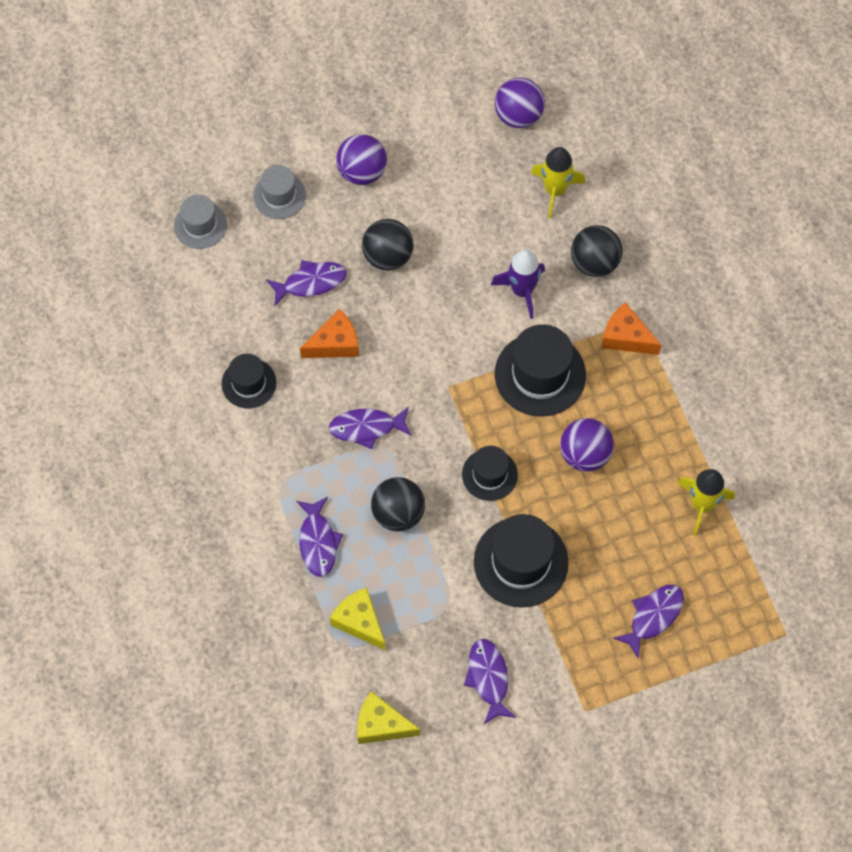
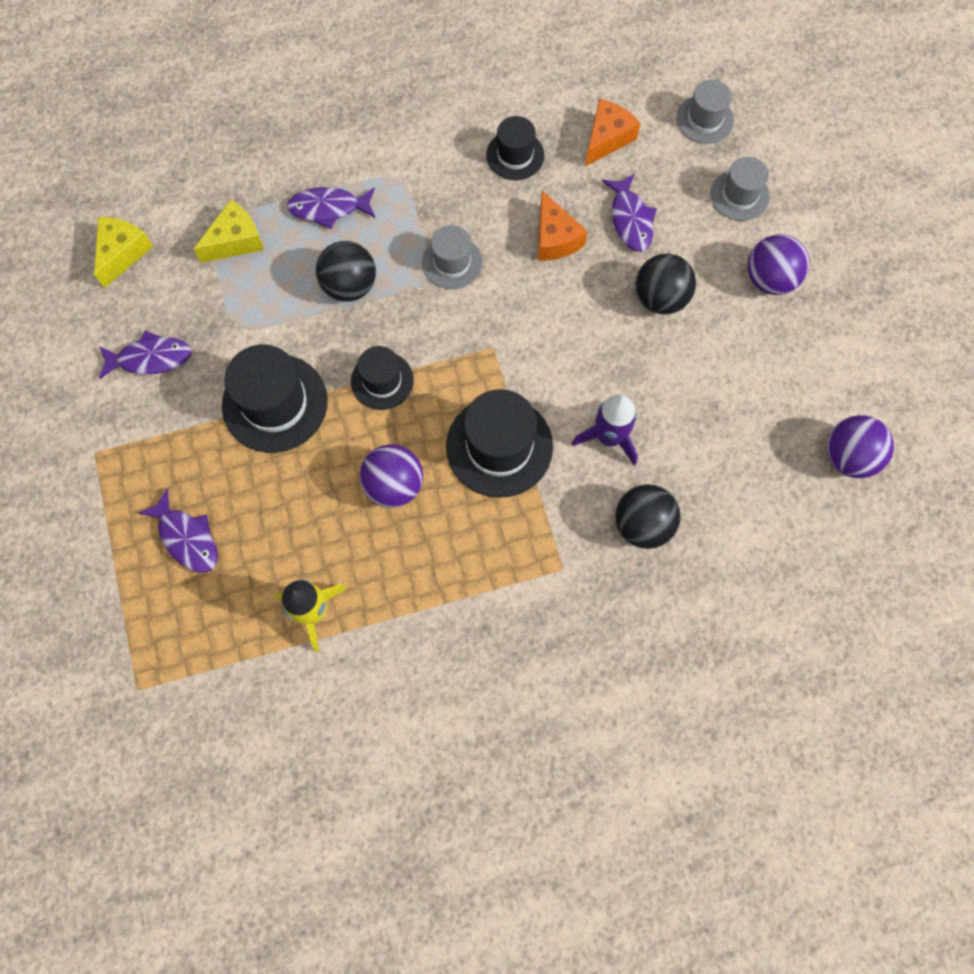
camera: 95 degrees right, 5 degrees up
purple fish [329,407,412,449] -> grey hat [422,225,482,289]
yellow rocket [531,147,585,218] -> none
orange cheese [601,302,661,355] -> orange cheese moved to [585,99,641,166]

